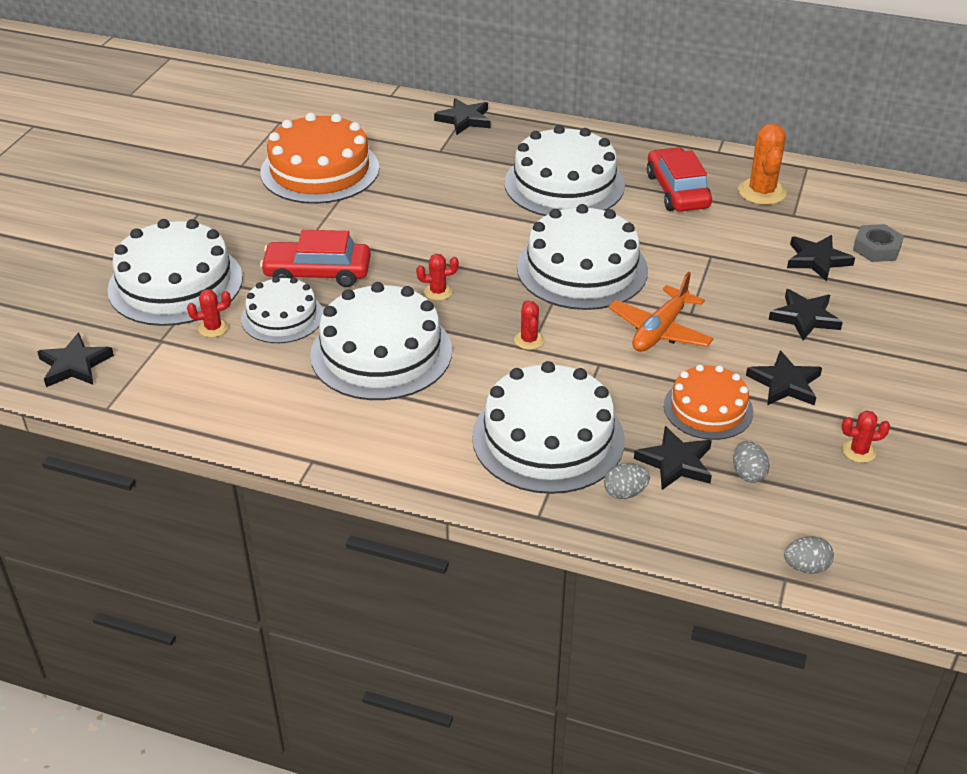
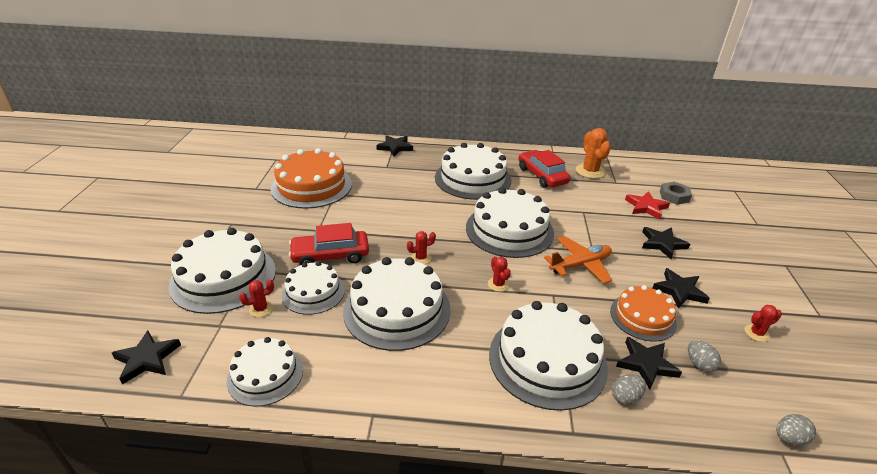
camera: 15 degrees left, 5 degrees down
orange plane [609,272,714,352] -> orange plane turned 135 degrees counterclockwise [544,236,612,284]
black star [787,235,855,282] -> red star [625,191,670,219]
none -> white cake [227,337,303,406]

